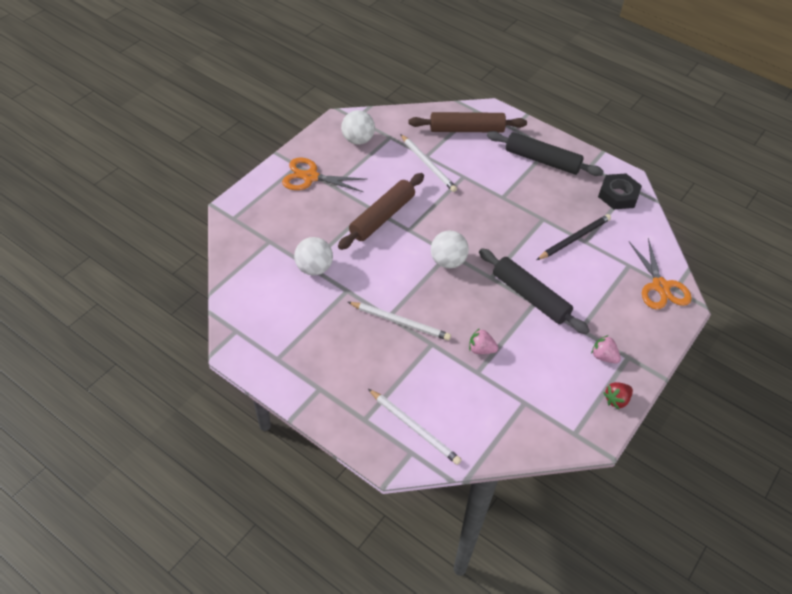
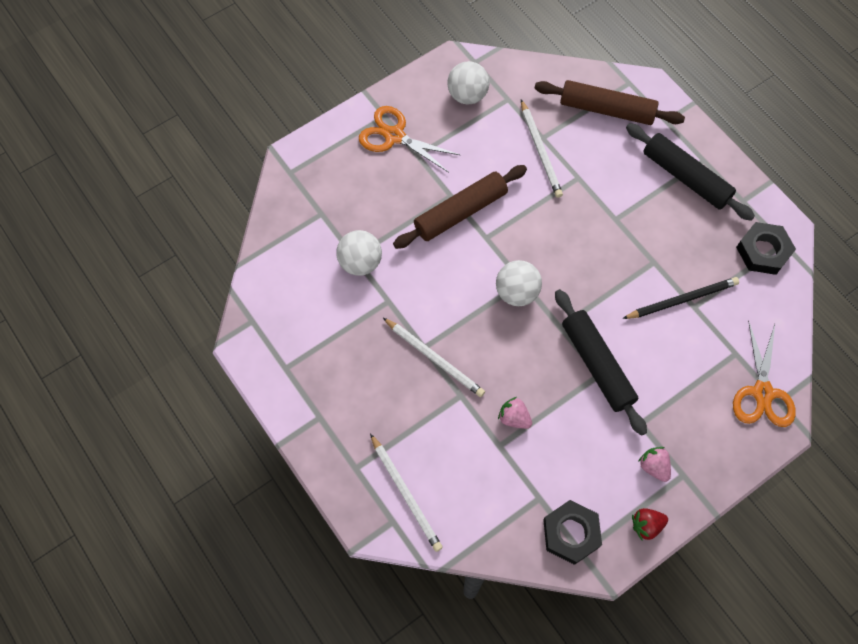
camera: 20 degrees right, 15 degrees up
none -> black nut [543,500,602,565]

